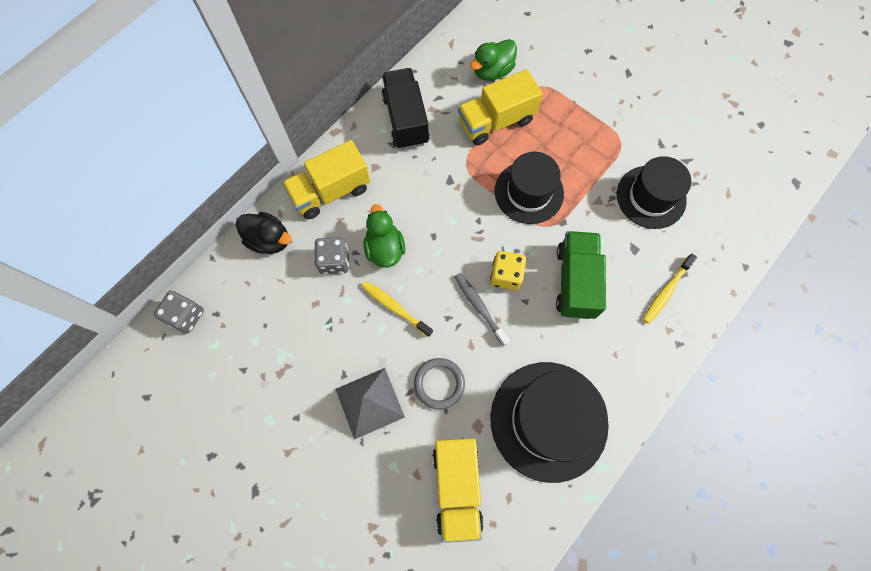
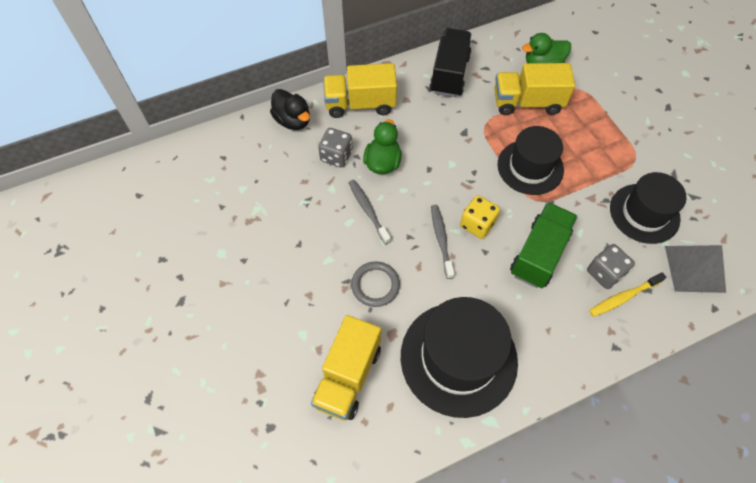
camera: 25 degrees right, 10 degrees down
grey dice [154,291,204,334] -> grey dice moved to [587,244,635,289]
grey pyramid [336,368,405,440] -> grey pyramid moved to [665,245,726,293]
yellow toothbrush [361,281,433,337] -> grey toothbrush [349,180,391,244]

